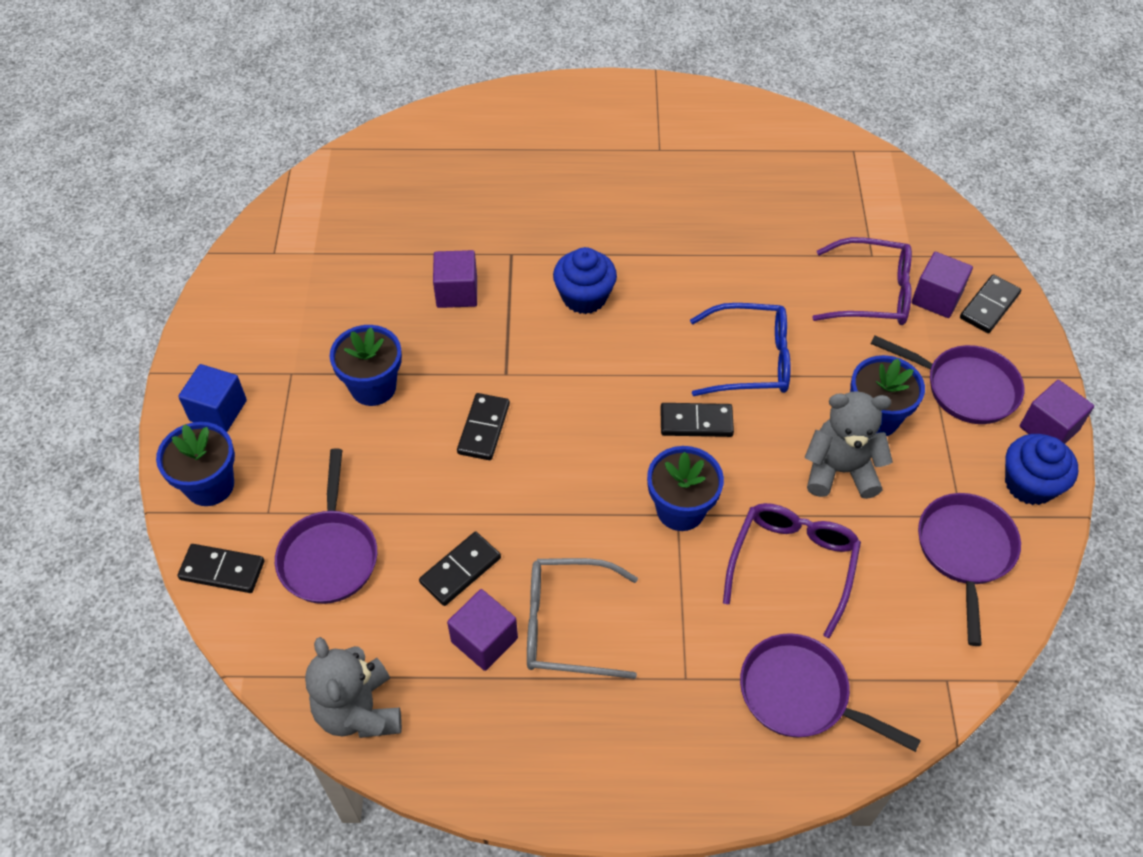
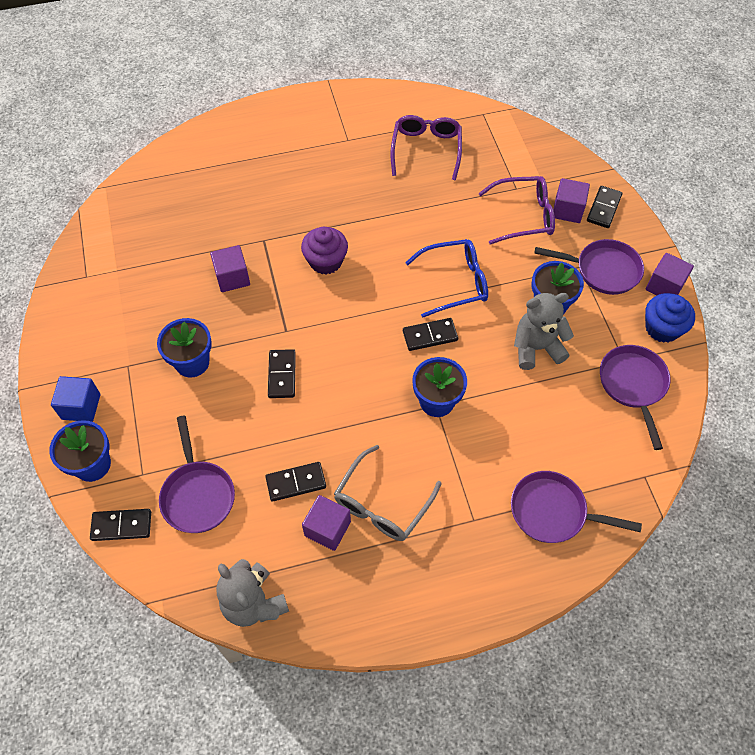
camera: 15 degrees left, 5 degrees up
black domino [419,532,501,606] -> black domino turned 45 degrees clockwise [265,462,326,502]
grey glasses [527,558,638,679] -> grey glasses turned 45 degrees counterclockwise [334,445,441,541]
blue cupcake [553,247,617,314] -> purple cupcake [301,227,348,274]
purple glasses [723,503,861,638] -> purple glasses moved to [391,115,462,180]

